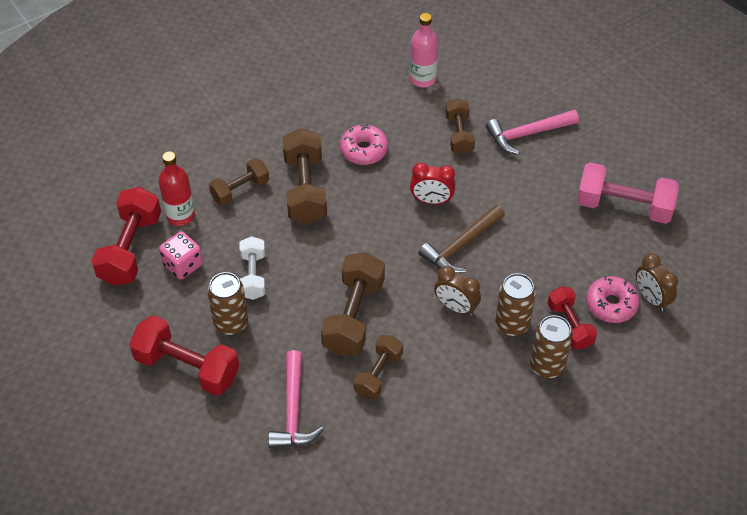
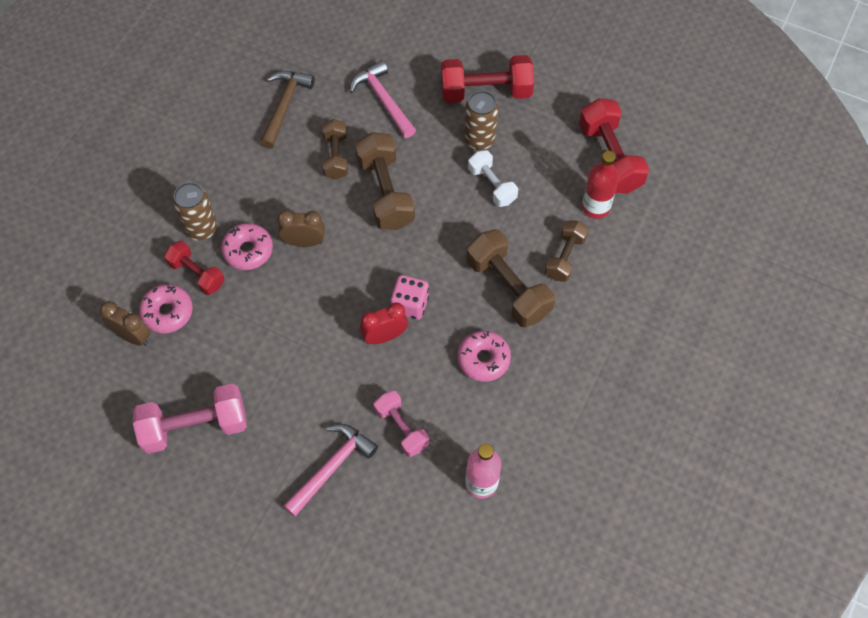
camera: 150 degrees right, 10 degrees up
pink dice [159,231,203,279] -> pink dice moved to [391,275,429,320]
brown hammer [419,205,505,273] -> brown hammer moved to [260,71,315,149]
brown dumbbell [445,98,475,155] -> pink dumbbell [374,390,429,457]
brown can [495,273,536,336] -> pink donut [221,223,273,270]

